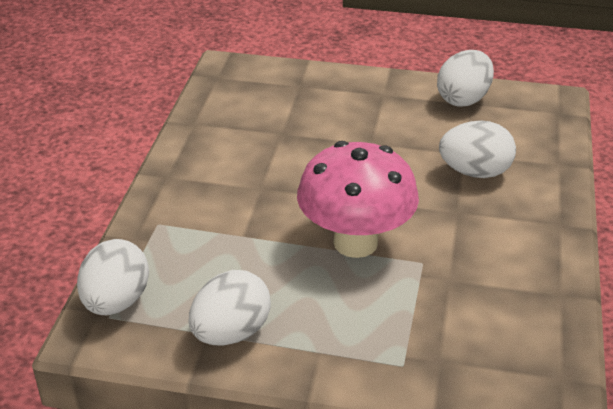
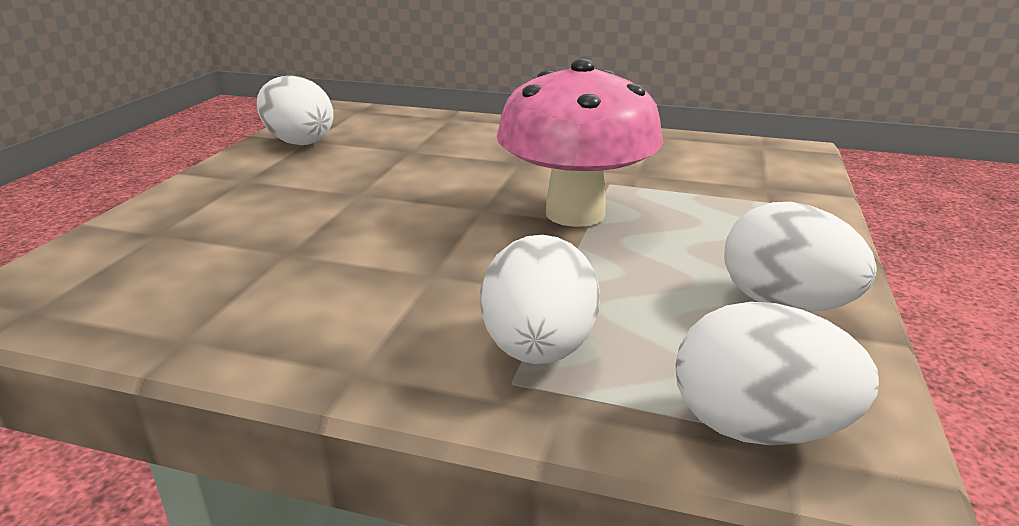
camera: 85 degrees left, 10 degrees down
white egg [439,120,516,178] -> white egg moved to [480,235,600,364]

